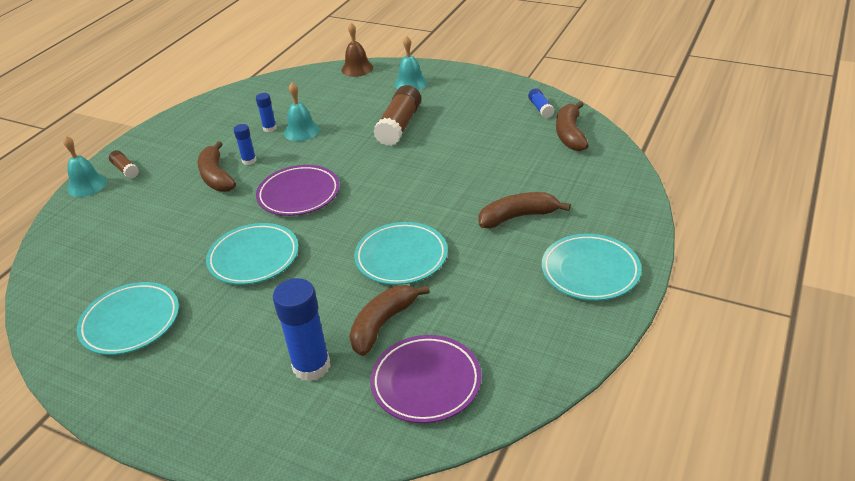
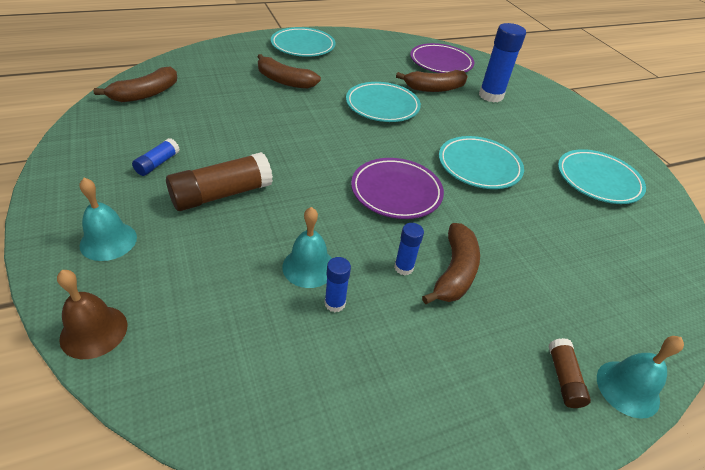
camera: 145 degrees left, 5 degrees up
blue glue stick [528,88,555,118] -> blue glue stick moved to [132,138,180,176]

